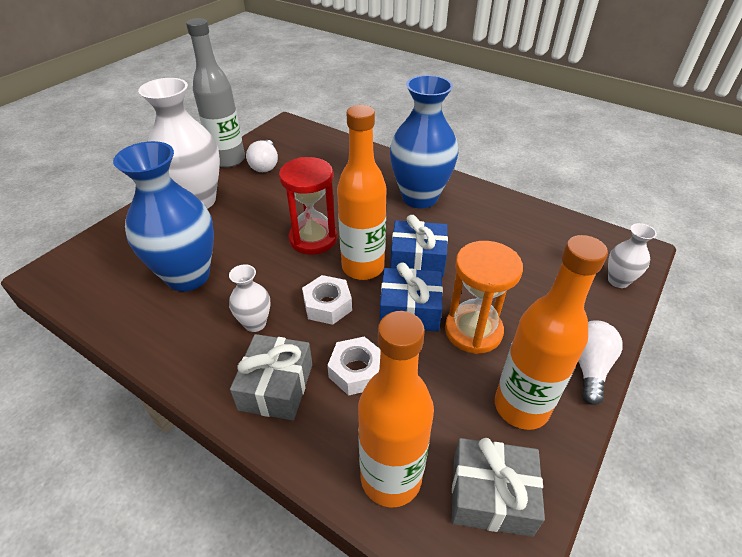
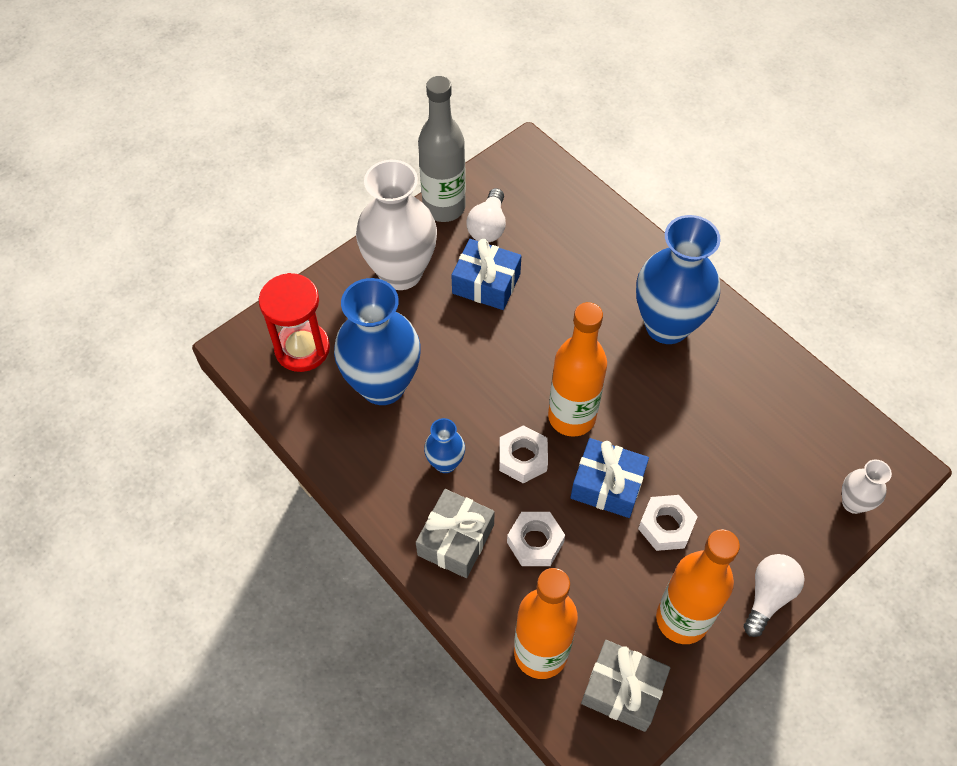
camera: 15 degrees right, 15 degrees up
white vase [229,264,270,332] -> blue vase [424,418,465,473]
red hourglass [279,157,337,255] -> red hourglass moved to [259,273,330,372]
blue gift [390,215,448,277] -> blue gift moved to [451,239,521,310]
orange hourglass [445,241,523,354] -> white nut [638,495,698,551]

